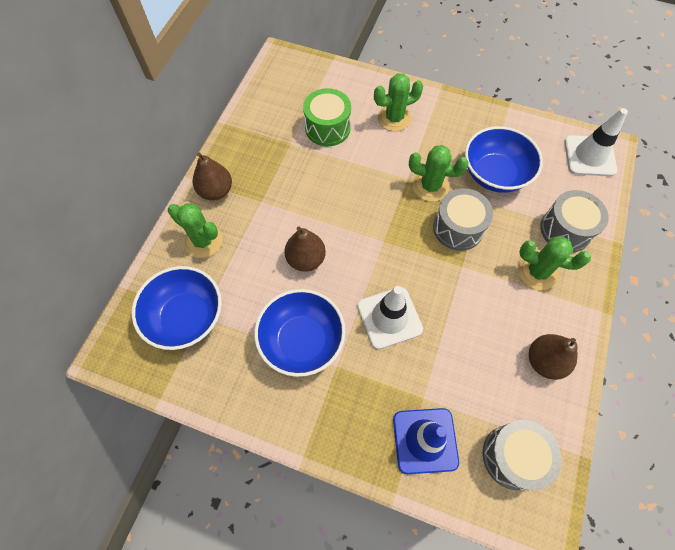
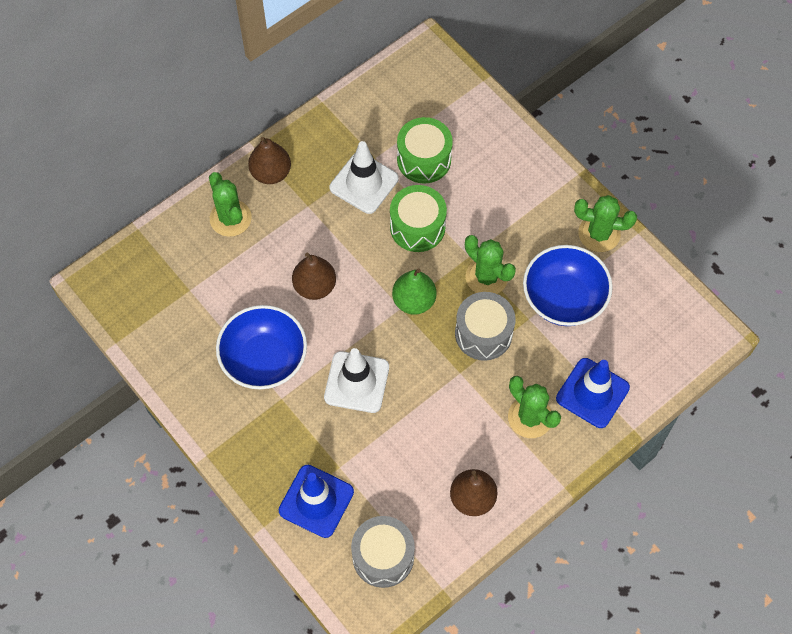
camera: 30 degrees right, 0 degrees up
blue bowl [132,266,222,350] -> none
green cactus [374,73,423,131] -> green cactus moved to [574,195,637,252]
grey drum [540,190,609,253] -> blue traffic cone [556,358,630,428]
white traffic cone [564,108,628,176] -> white traffic cone moved to [330,141,399,214]
none -> green drum [390,185,447,252]
none -> green pear [392,268,437,315]

